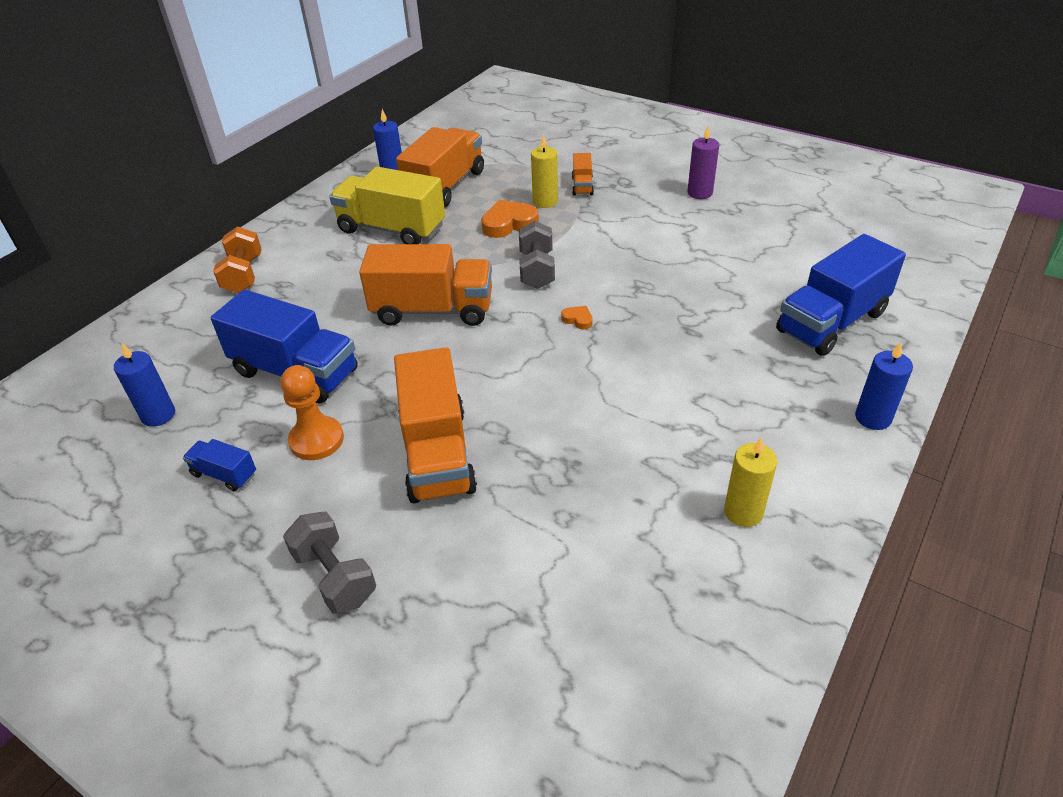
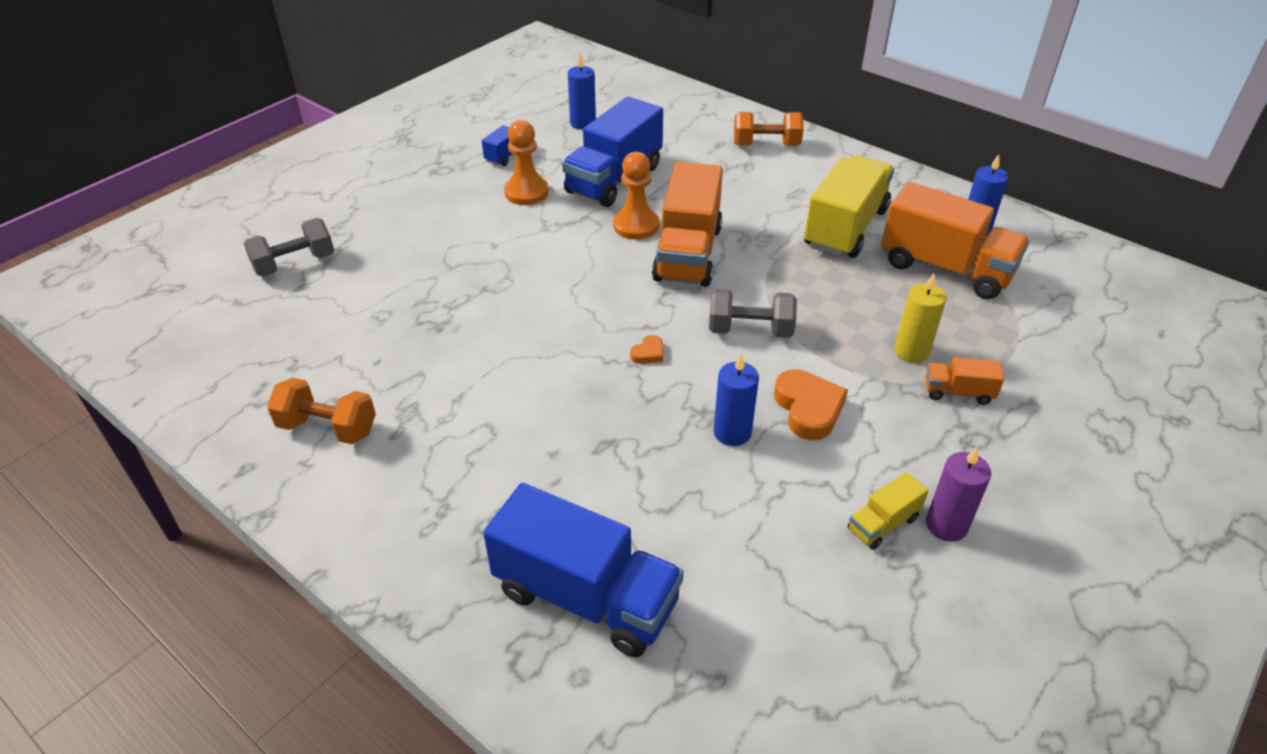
camera: 95 degrees right, 0 degrees up
grey dumbbell [283,512,376,613] -> grey dumbbell moved to [243,218,334,277]
orange truck [394,347,477,503] -> none
orange heart [481,200,539,238] -> orange heart moved to [774,369,848,440]
yellow candle [724,437,778,527] -> orange dumbbell [267,378,376,444]
blue truck [776,234,906,356] -> blue truck turned 150 degrees clockwise [483,483,684,657]
blue candle [855,342,913,430] -> blue candle moved to [714,354,759,446]
none -> orange pawn [613,152,659,240]
none -> yellow truck [848,472,929,550]

